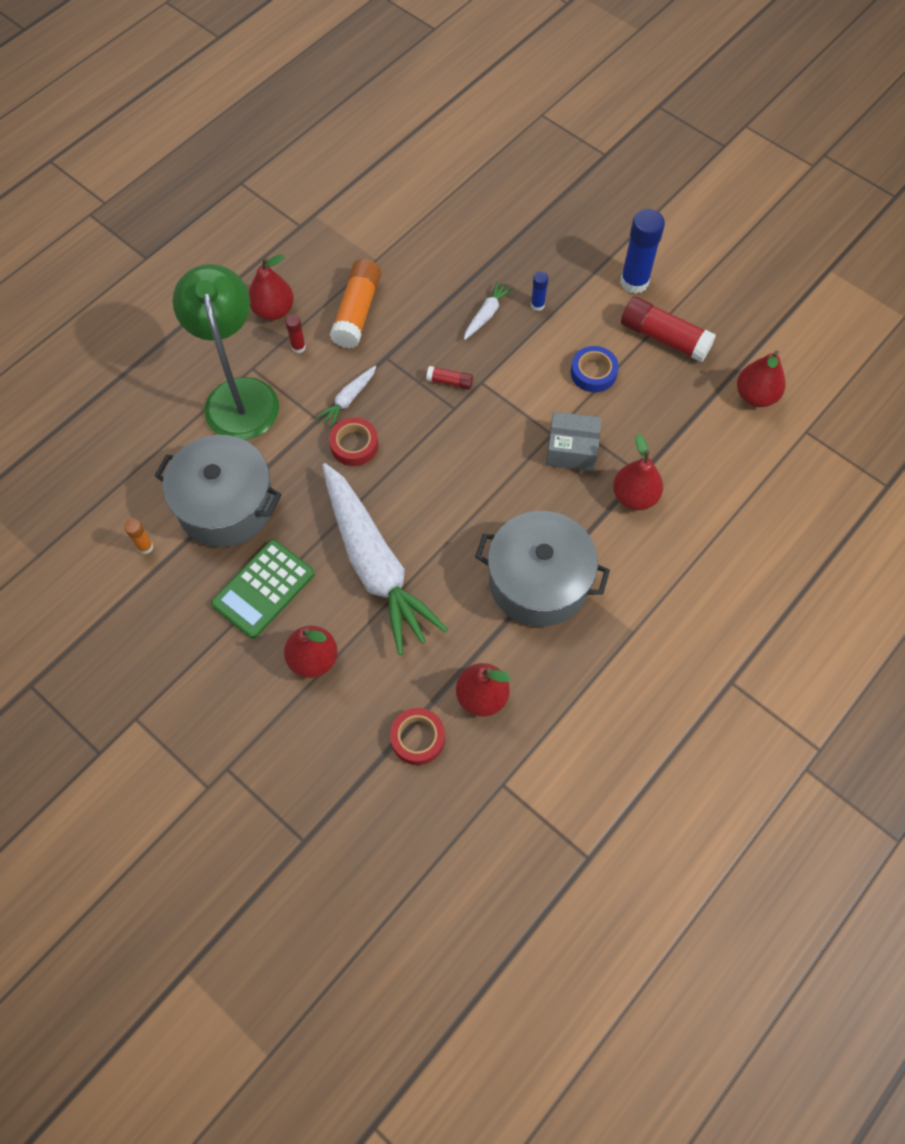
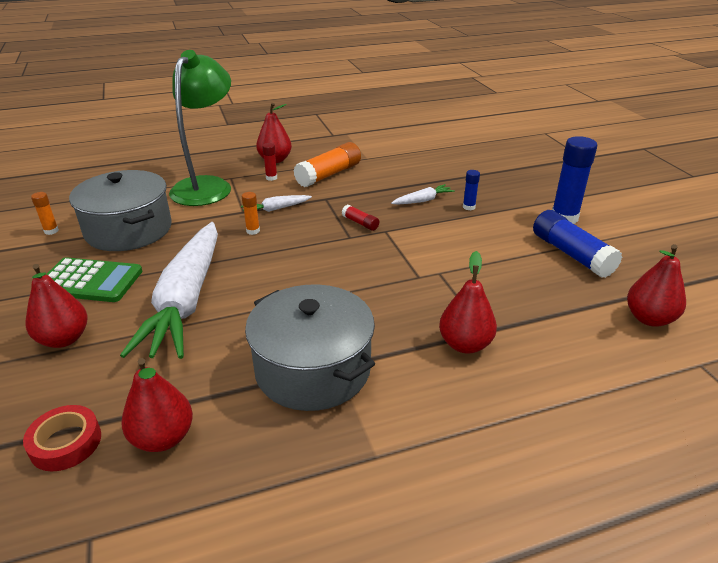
camera: 30 degrees right, 30 degrees down
green calculator [211,540,314,639] -> green calculator turned 150 degrees counterclockwise [46,257,142,302]
red tape [329,417,378,466] -> orange glue stick [242,192,260,235]
grey box [546,412,602,471] -> none
blue tape [571,346,619,392] -> none
red glue stick [621,297,716,362] -> blue glue stick [533,210,622,278]

